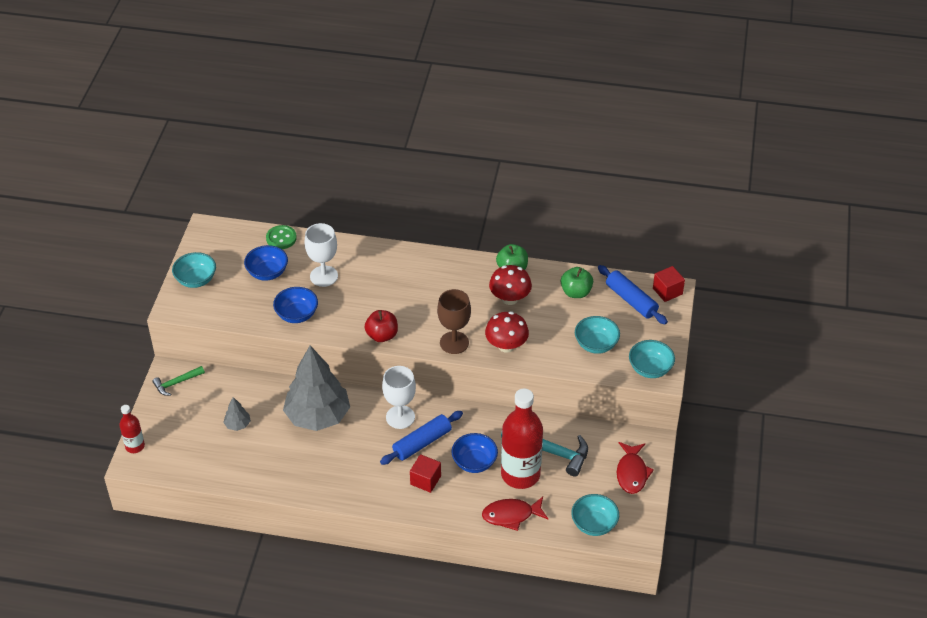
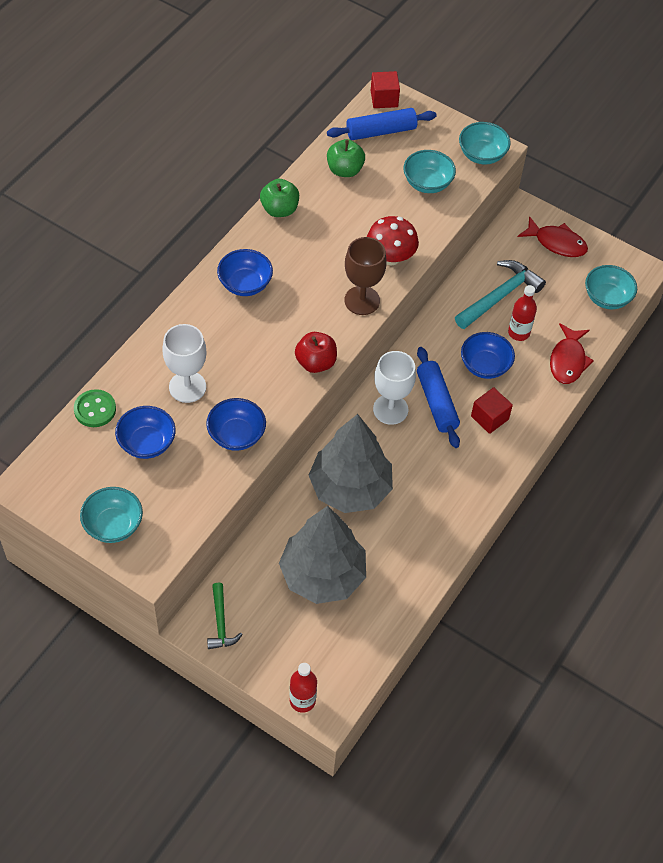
camera: 70 degrees left, 10 degrees up
grey tree [223,397,251,431] -> grey tree [279,506,366,604], size x2.46
red mushroom [489,265,532,305] -> none
red bottle [501,389,543,489] -> red bottle [508,285,537,341], size x0.50
none -> blue bowl [217,249,273,296]

